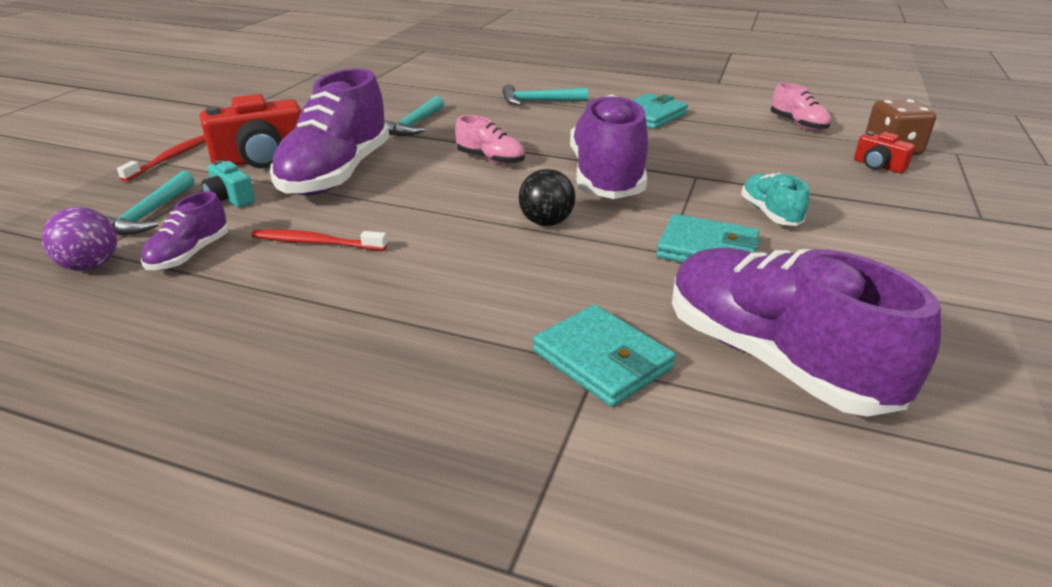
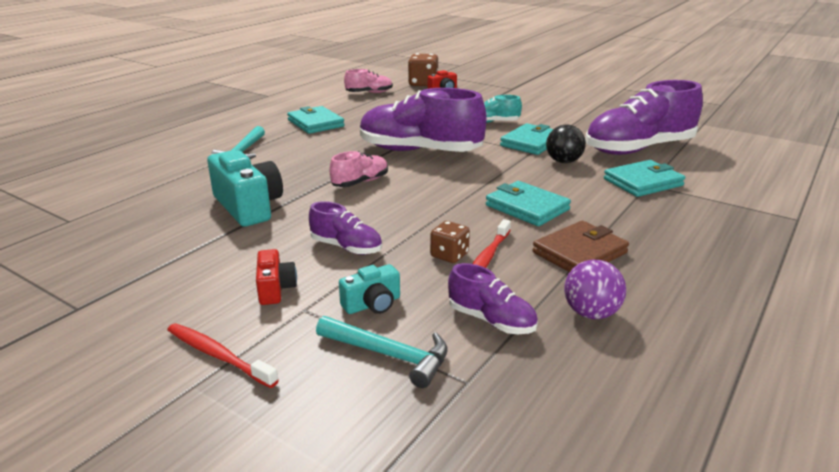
camera: 75 degrees left, 5 degrees down
purple ball [42,207,117,271] -> purple ball moved to [564,260,626,319]
red camera [200,94,302,168] -> red camera [256,249,297,305], size x0.53
purple shoe [270,68,389,195] -> purple shoe [309,201,382,255], size x0.48
turquoise hammer [384,96,444,136] -> turquoise camera [207,150,283,227]
black ball [519,169,575,226] -> black ball moved to [546,124,586,163]
none -> brown dice [430,221,470,263]
none -> turquoise wallet [486,181,571,226]
none -> brown wallet [532,221,629,272]

